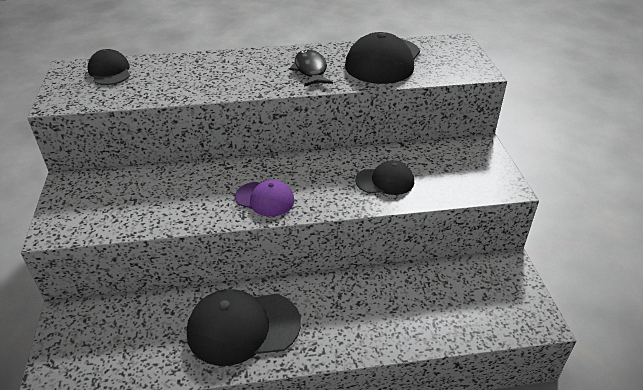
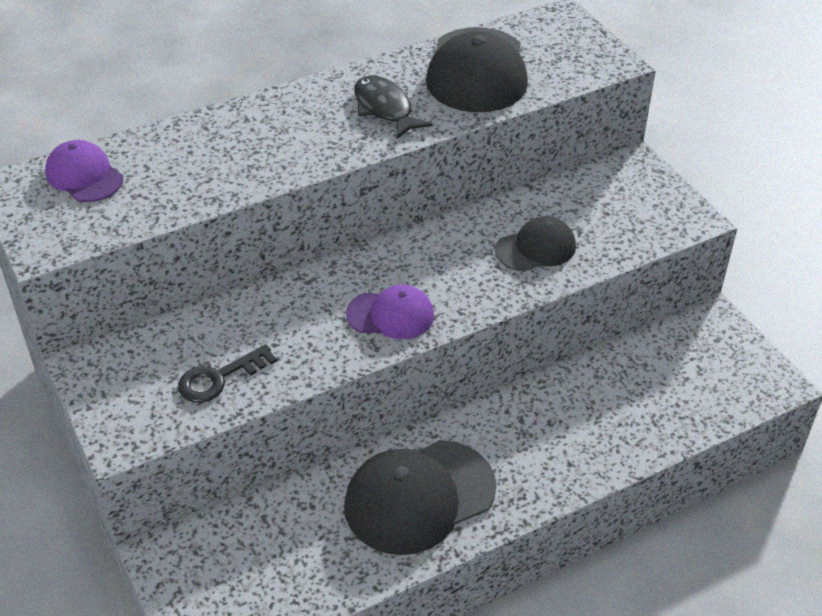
camera: 20 degrees left, 5 degrees up
black cap [88,49,130,85] -> purple cap [45,140,123,202]
none -> black key [178,344,277,403]

